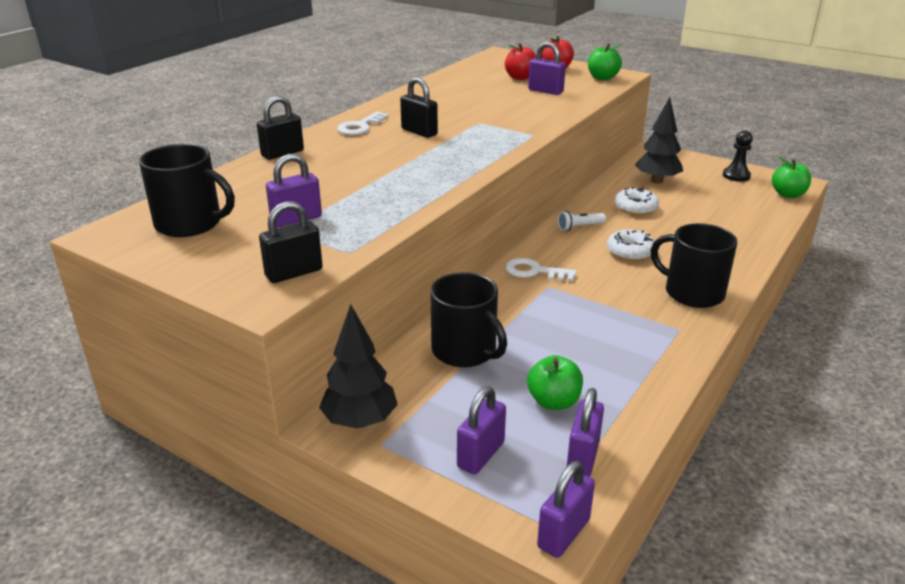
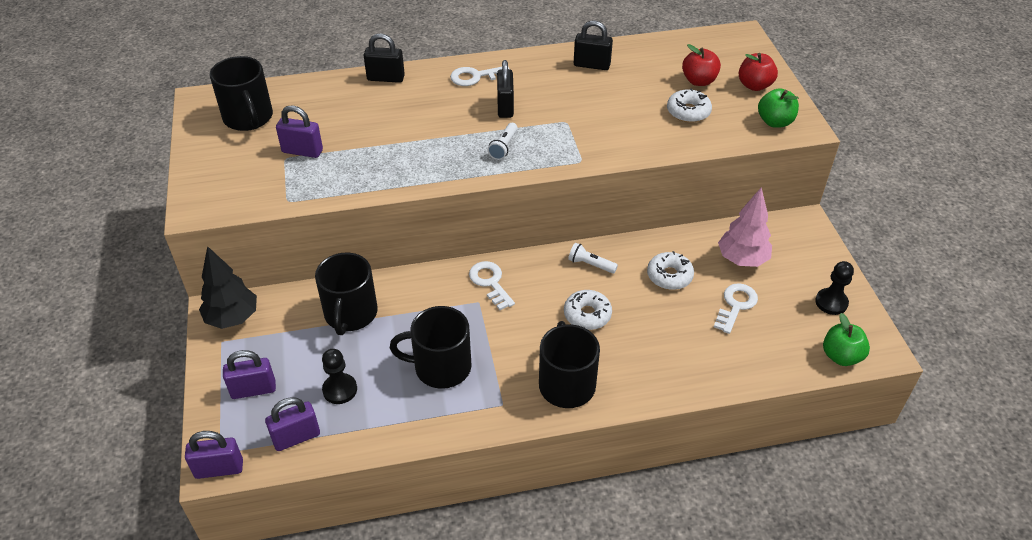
camera: 45 degrees right, 15 degrees up
black padlock [259,201,323,283] -> black padlock moved to [574,20,613,70]
green apple [527,355,583,410] -> black pawn [322,349,357,404]
purple padlock [528,42,566,95] -> white donut [667,88,712,123]
black tree [635,97,683,184] -> pink tree [718,188,772,267]
none -> black mug [390,306,472,389]
none -> white flashlight [488,123,518,160]
none -> white key [714,283,758,334]

